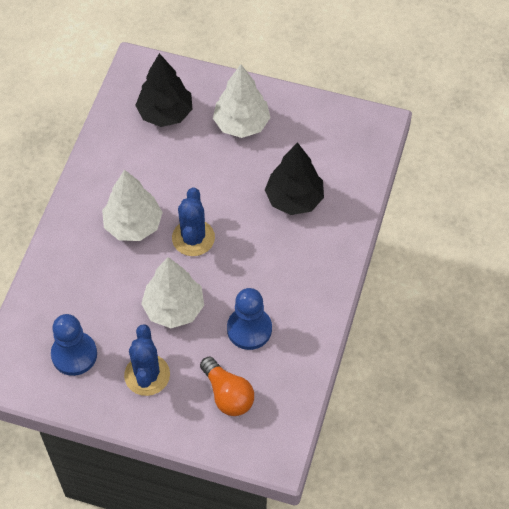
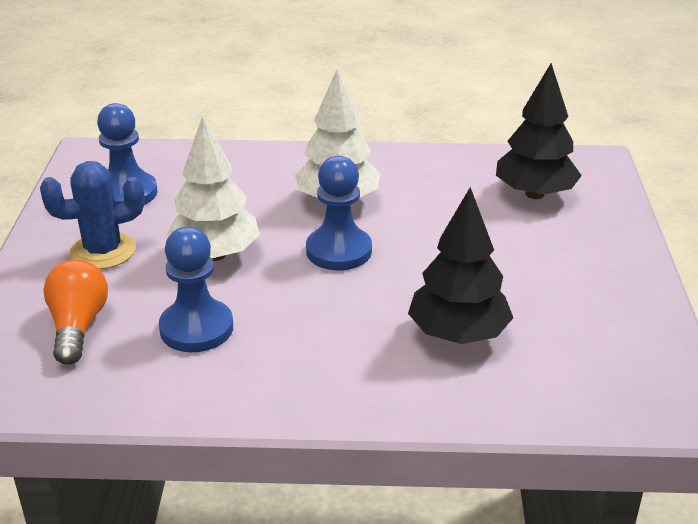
camera: 75 degrees right, 25 degrees down
blue cactus [172,187,215,256] -> blue pawn [306,156,372,270]
orange light bulb [200,357,254,416] -> orange light bulb turned 135 degrees clockwise [43,260,108,365]
white tree [213,64,271,138] -> none

